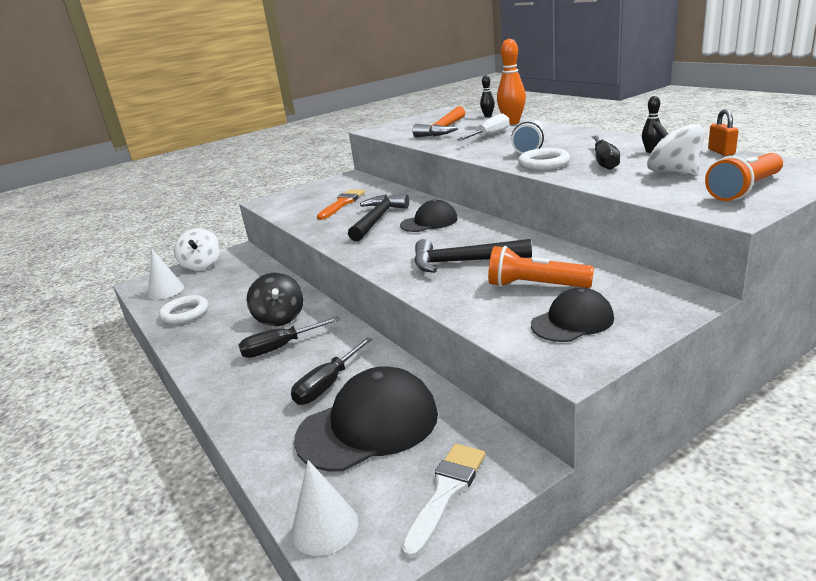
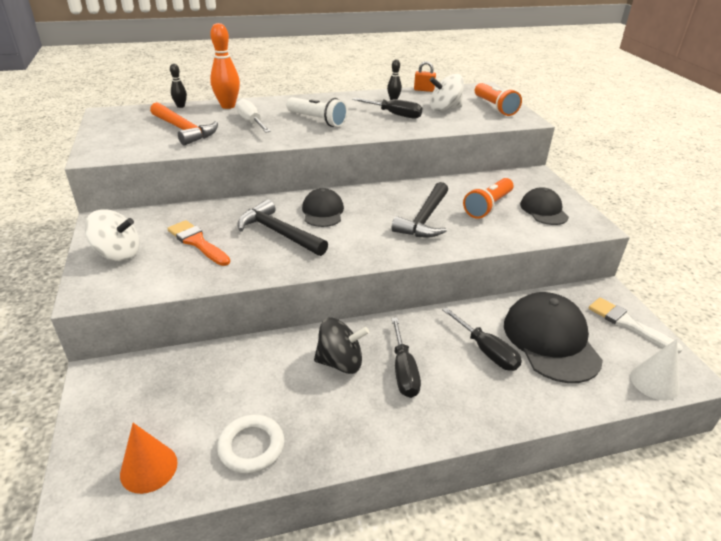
camera: 75 degrees left, 10 degrees up
white cone [148,249,184,300] -> orange cone [120,423,178,494]
white spinning top [174,228,220,271] -> white spinning top moved to [84,209,139,261]
white ring [518,148,570,170] -> none

